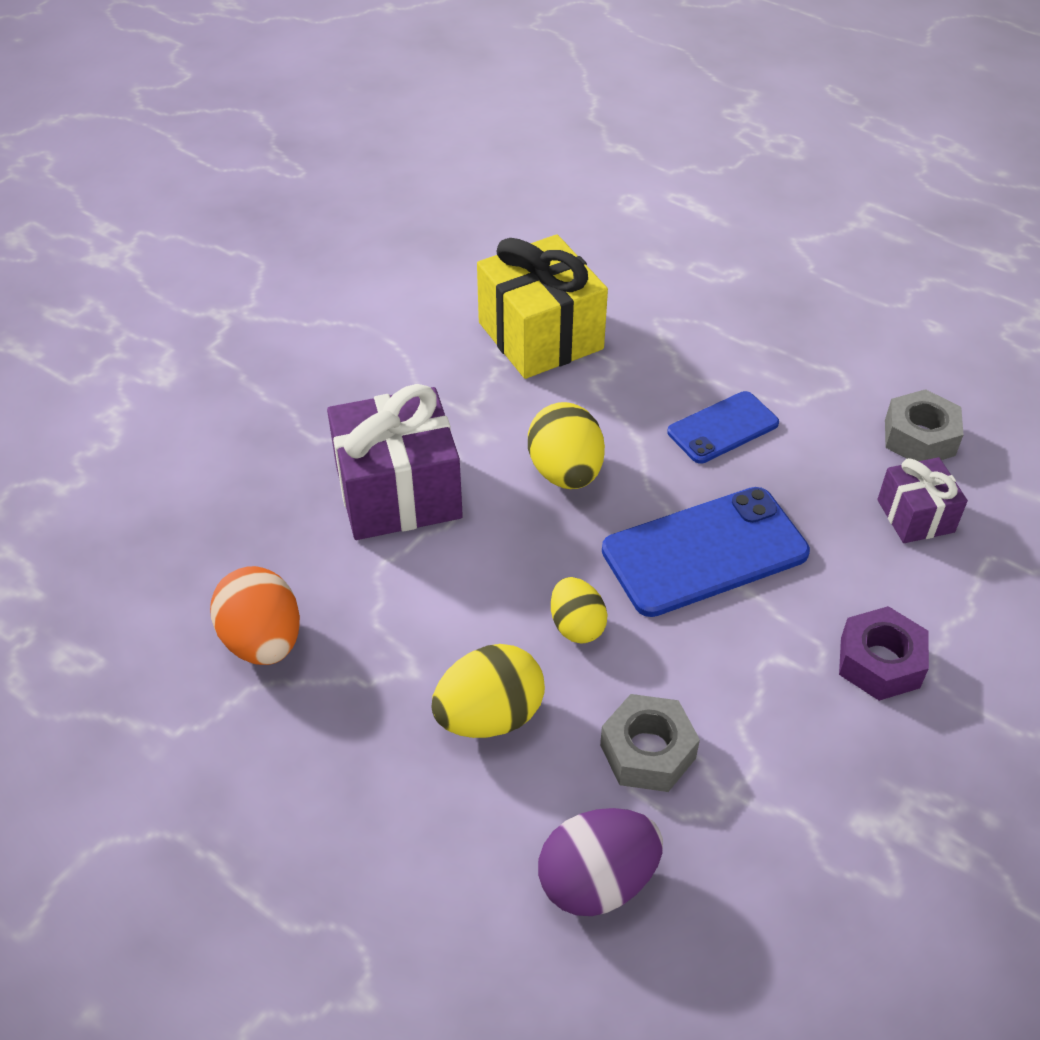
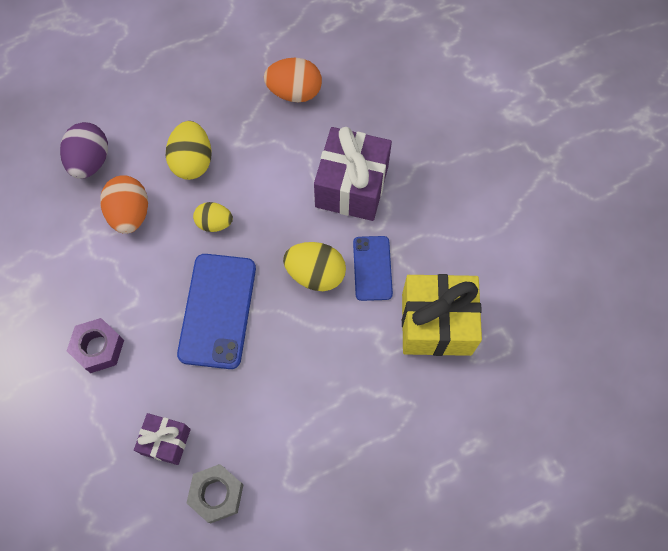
camera: 120 degrees right, 20 degrees up
grey nut [600,694,700,792] -> orange egg [100,175,148,234]
blue phone [667,391,779,464] -> blue phone moved to [353,236,393,301]

